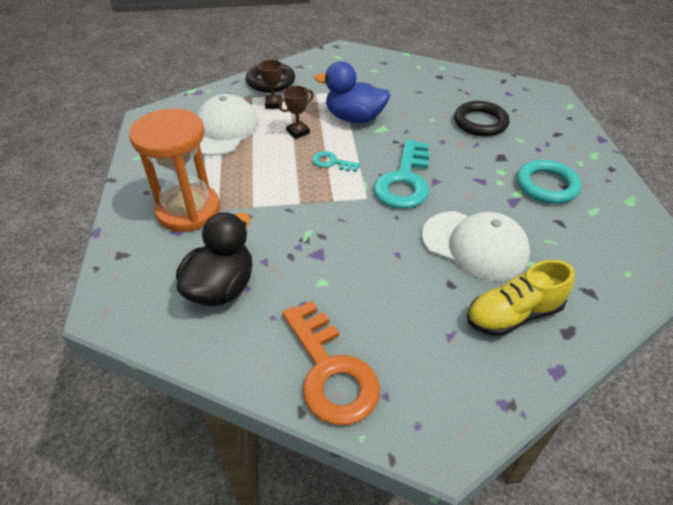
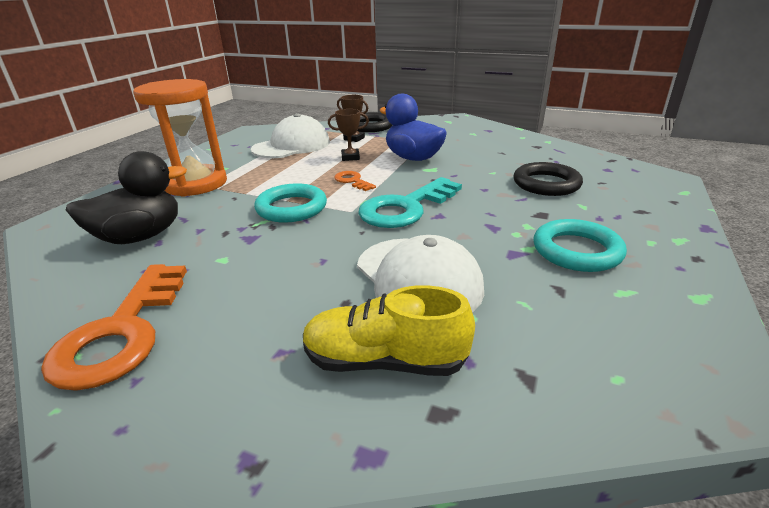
camera: 30 degrees right, 15 degrees down
turquoise key [312,151,361,172] -> orange key [334,171,376,191]
none -> turquoise ring [254,183,327,223]

